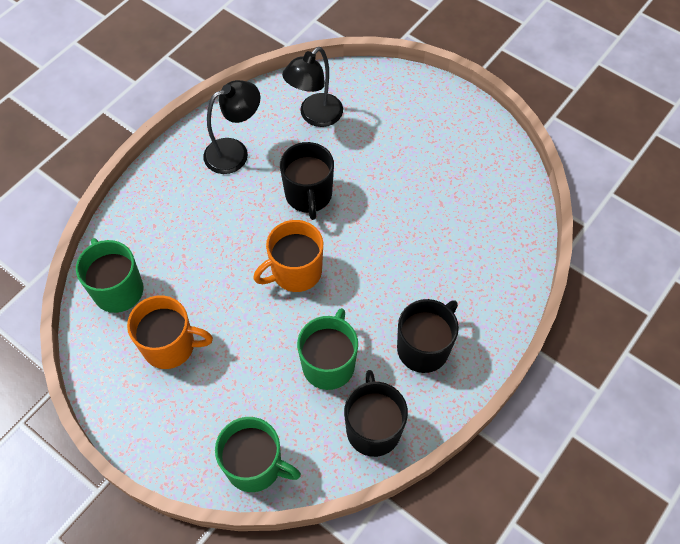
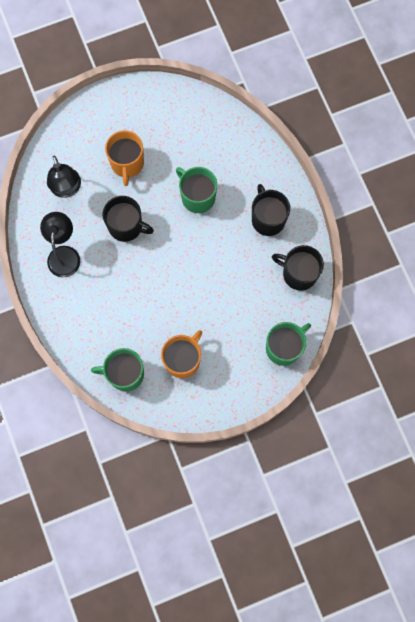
camera: 60 degrees left, 15 degrees up
orange mug [253,220,323,292] -> orange mug moved to [105,130,144,186]
green mug [297,308,358,390] -> green mug moved to [176,167,217,213]

